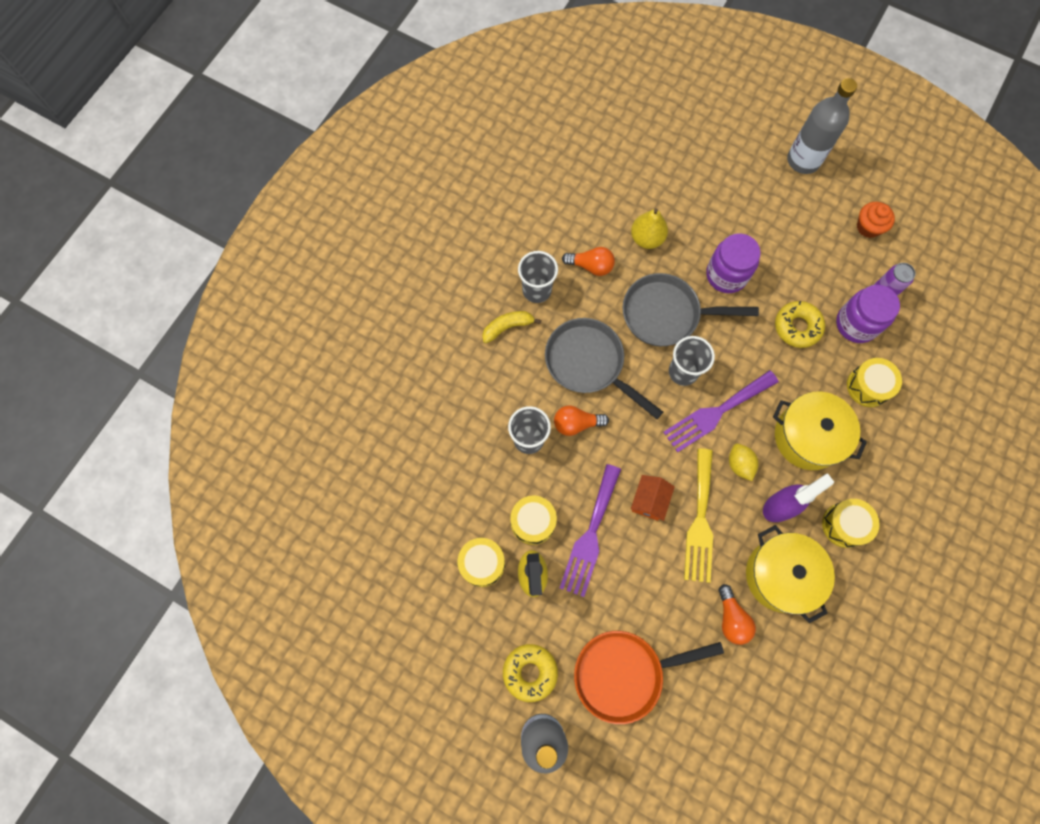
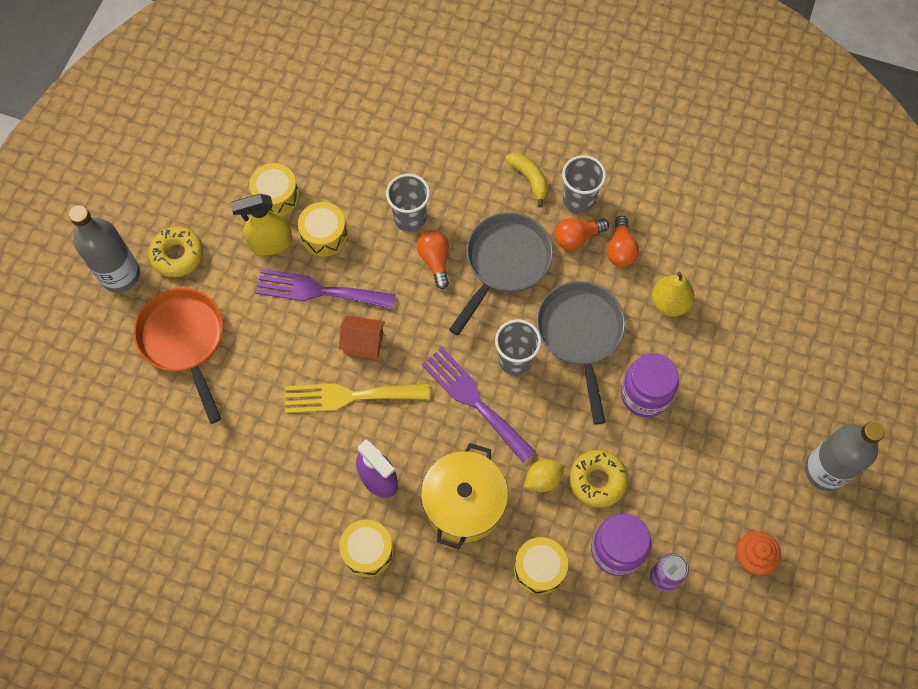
camera: 80 degrees right, 5 degrees down
orange light bulb [719,584,756,645] -> orange light bulb moved to [554,218,609,250]
yellow lemon [729,444,758,481] -> yellow lemon moved to [524,459,564,492]
yellow pot [746,525,835,623] -> none

